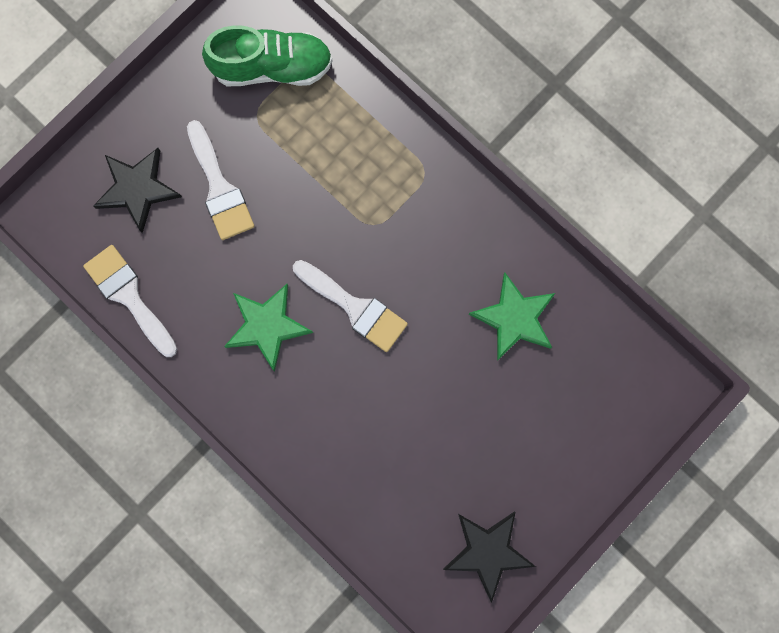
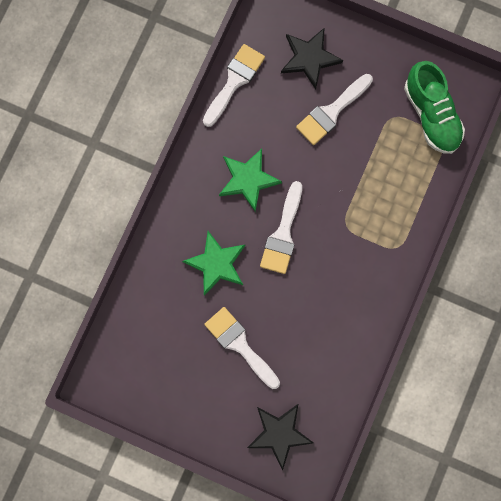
camera: 70 degrees right, 0 degrees up
black star [443,512,536,603] -> black star moved to [247,404,314,471]
green star [469,273,555,361] -> green star moved to [182,231,245,296]
none -> white brush [204,307,280,389]

